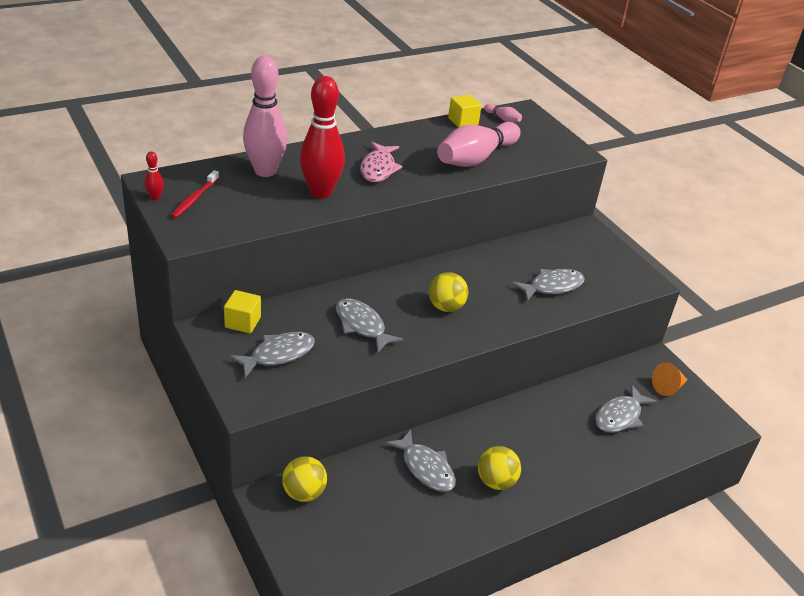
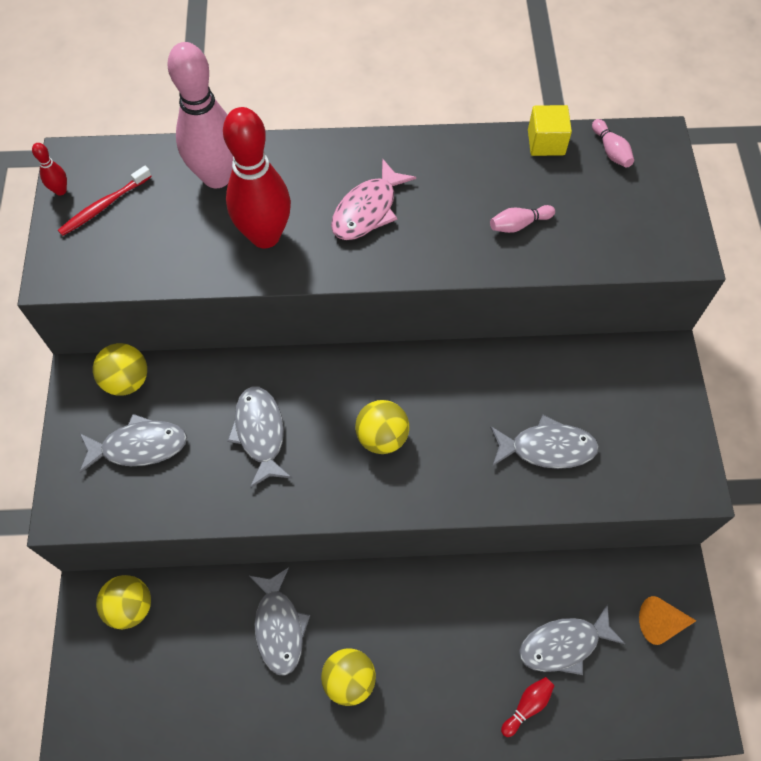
camera: 30 degrees right, 25 degrees up
yellow cube [224,290,261,333] -> yellow ball [93,343,147,396]
pink bowling pin [437,122,521,167] -> pink bowling pin [490,205,555,233], size x0.40
none -> red bowling pin [501,677,555,737]

